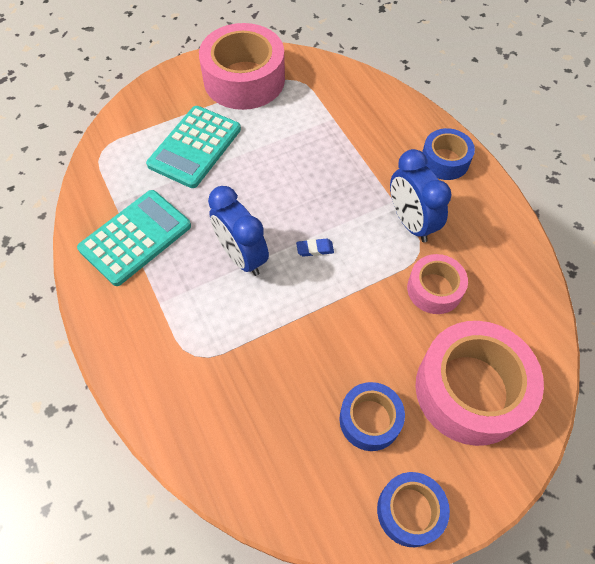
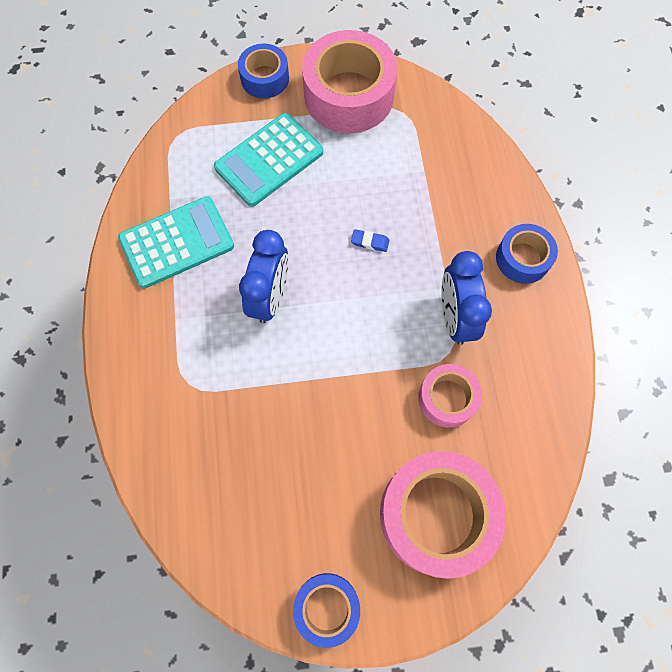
camera: 20 degrees right, 10 degrees up
blue clock [208,186,269,276] -> blue clock turned 150 degrees counterclockwise [239,230,289,323]
blue eraser [296,239,334,257] -> blue eraser moved to [351,229,389,252]
blue tape [339,382,405,451] -> blue tape moved to [238,44,289,98]

